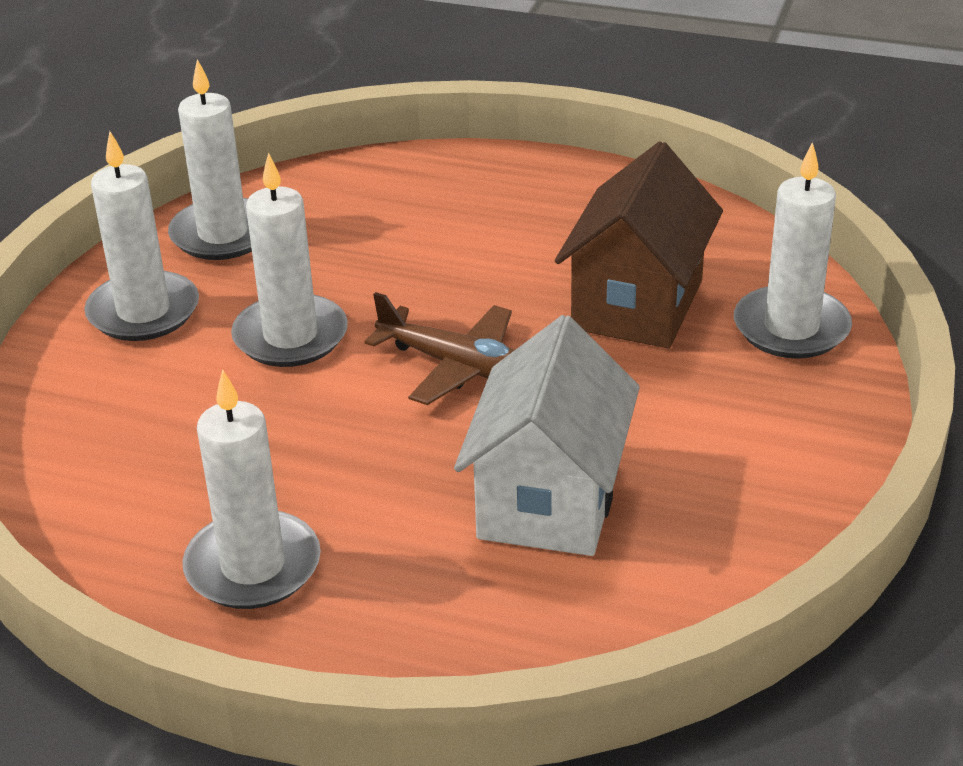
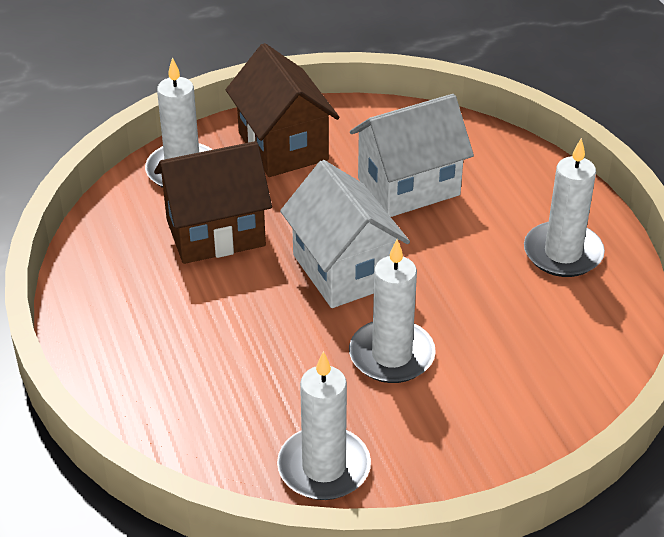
camera: 130 degrees left, 5 degrees up
white candle [84,131,199,341] -> none
brown plane [365,292,514,405] -> white house [280,160,410,308]
none -> brown house [226,43,340,177]

